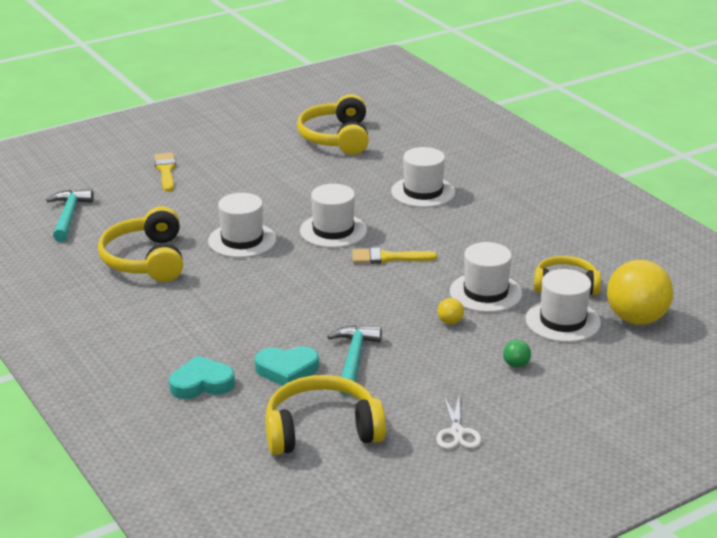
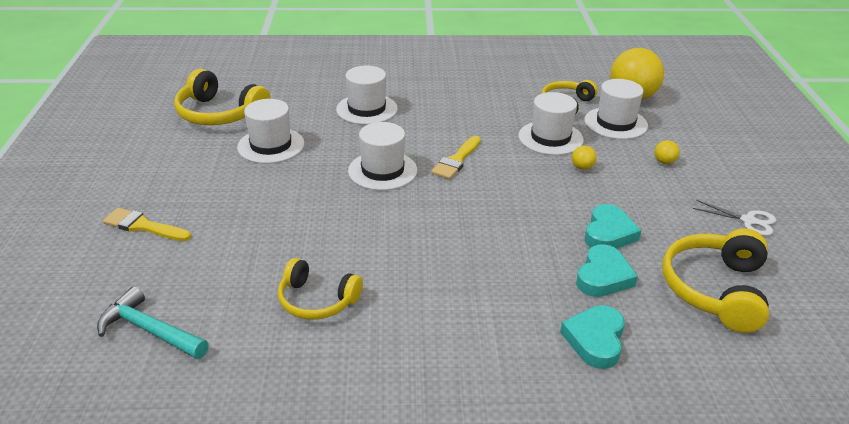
camera: 60 degrees left, 5 degrees up
yellow headphones [98,206,183,282] -> yellow headphones [278,258,363,320], size x0.66
white hat [208,193,276,258] -> white hat moved to [237,99,304,164]
turquoise hammer [327,325,382,395] -> turquoise heart [585,204,641,249]
green ball [503,340,531,368] -> yellow ball [654,140,680,164]

